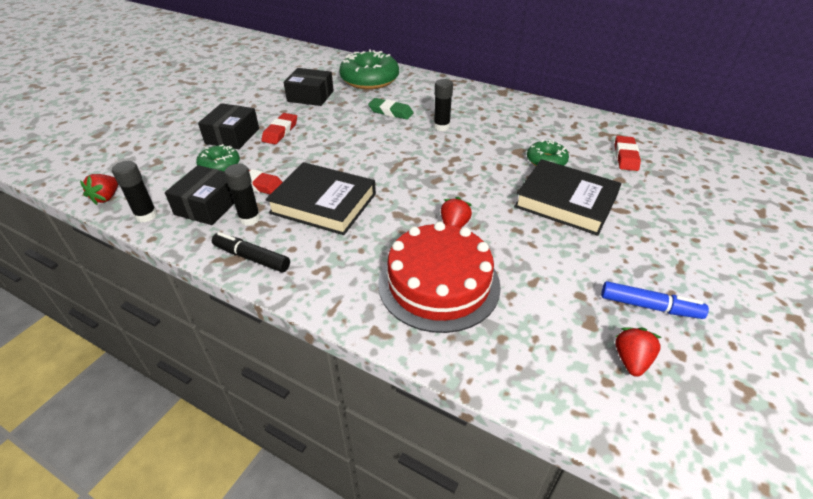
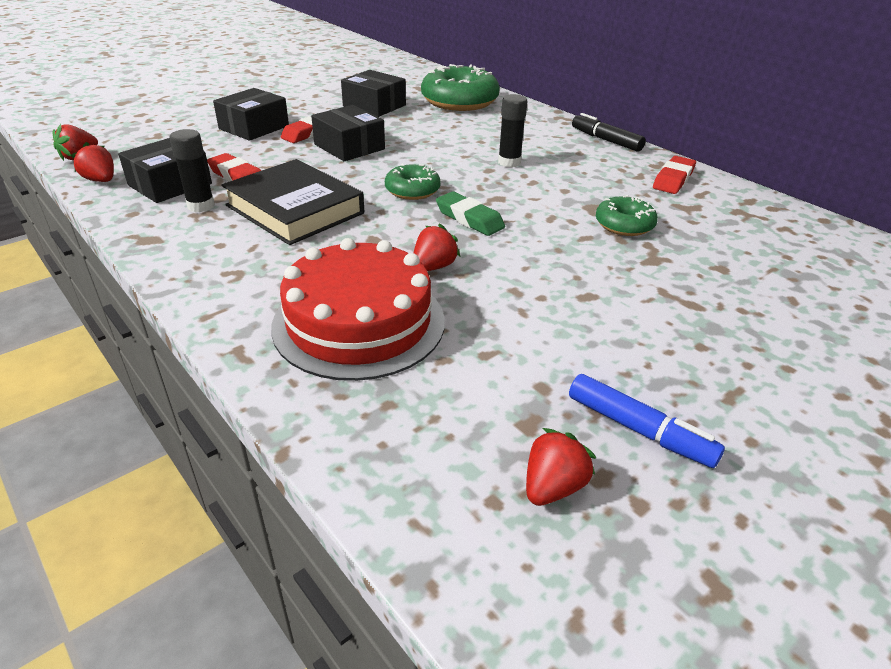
camera: 20 degrees right, 5 degrees down
black glue stick [112,161,158,222] -> red strawberry [71,142,114,182]
green donut [196,144,240,172] -> green donut moved to [385,164,441,200]
black marker [212,232,290,272] -> black marker moved to [572,113,646,152]
green eraser [368,98,414,120] -> green eraser moved to [436,191,505,236]
black book [514,159,621,236] -> none
red eraser [615,136,641,171] -> red eraser moved to [653,156,696,194]
none -> black box [311,105,385,161]

